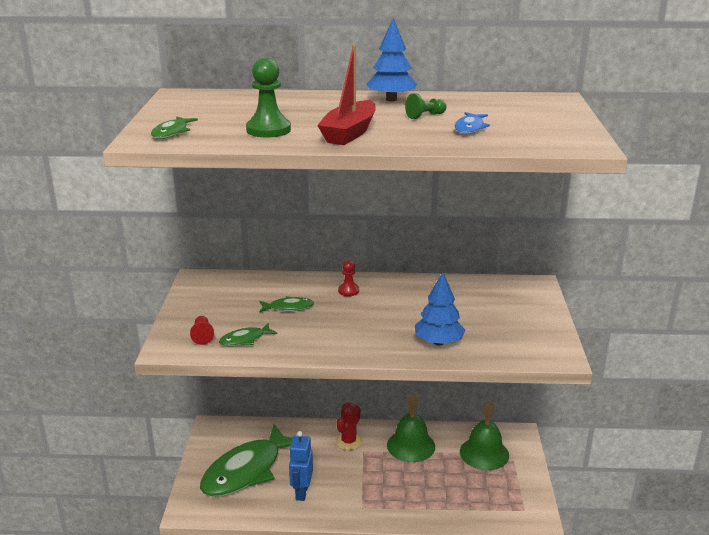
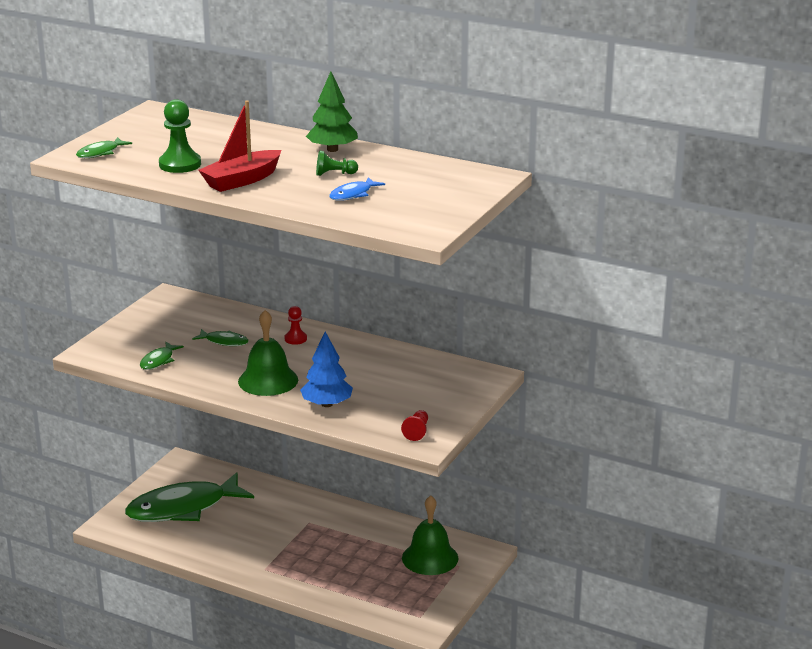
camera: 25 degrees right, 0 degrees up
red pawn [190,316,214,345] -> red pawn moved to [401,410,428,441]
green fish [219,323,278,346] -> green fish turned 60 degrees counterclockwise [140,342,184,370]
blue robot [289,431,313,501] -> none
red cactus [335,402,363,450] -> none
blue tree [367,18,417,101] -> green tree [306,72,358,152]
green bell [387,394,435,462] -> green bell moved to [238,310,298,396]

